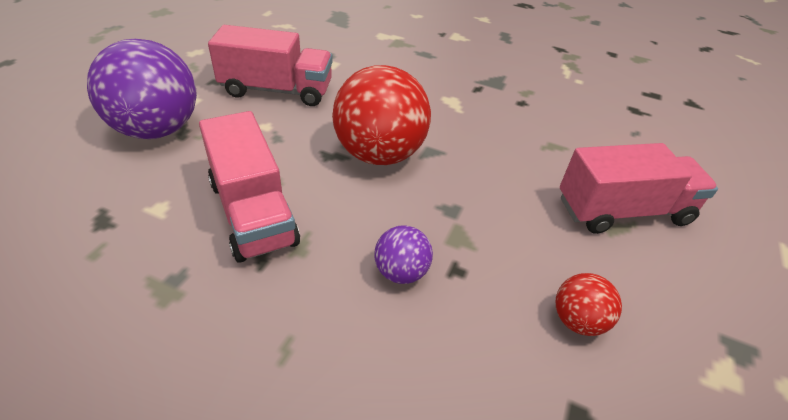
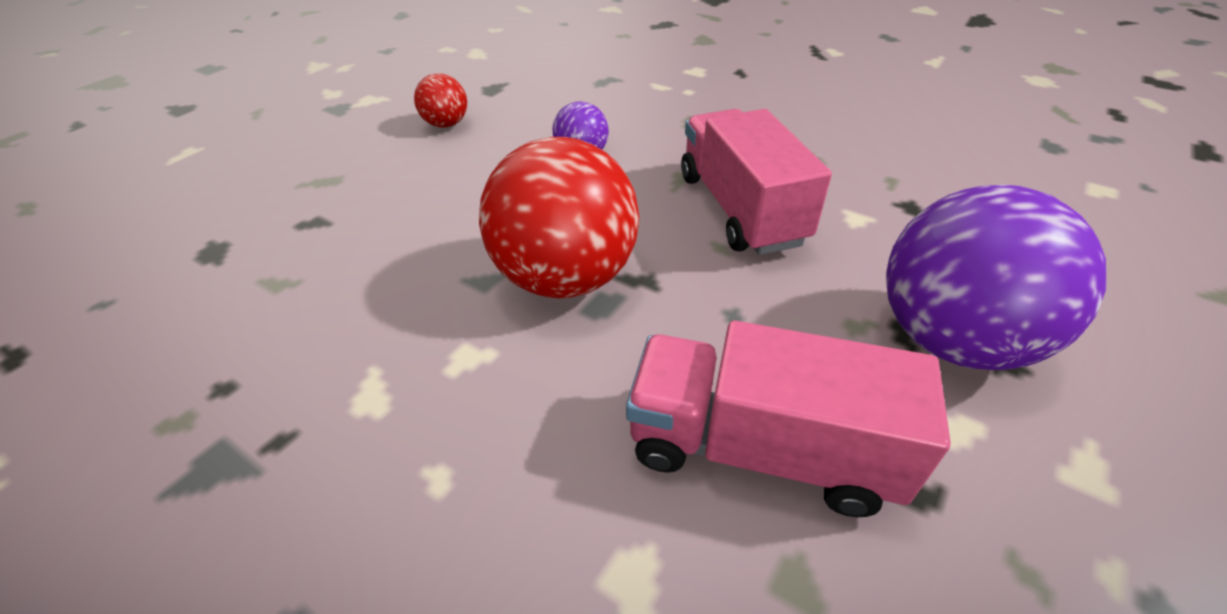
camera: 165 degrees left, 0 degrees up
pink truck [560,143,718,234] -> none

